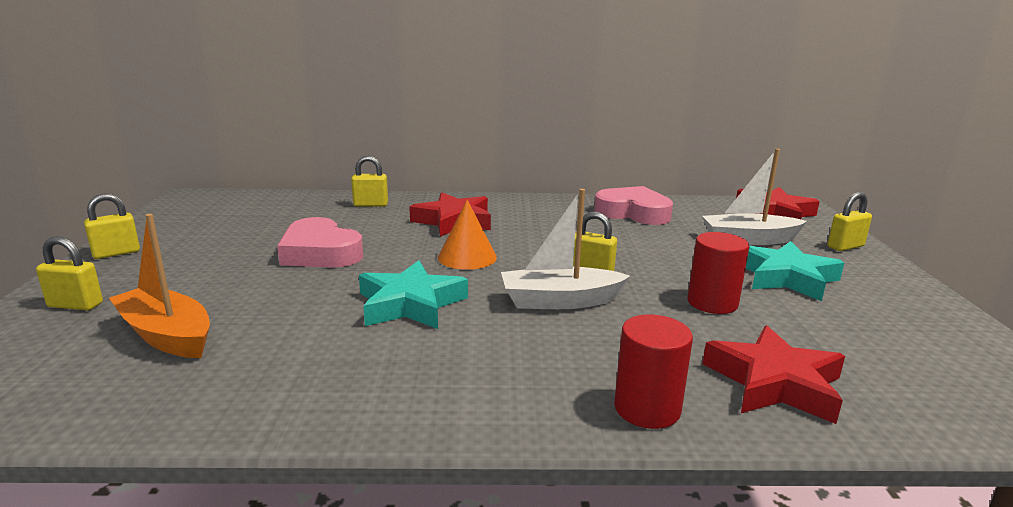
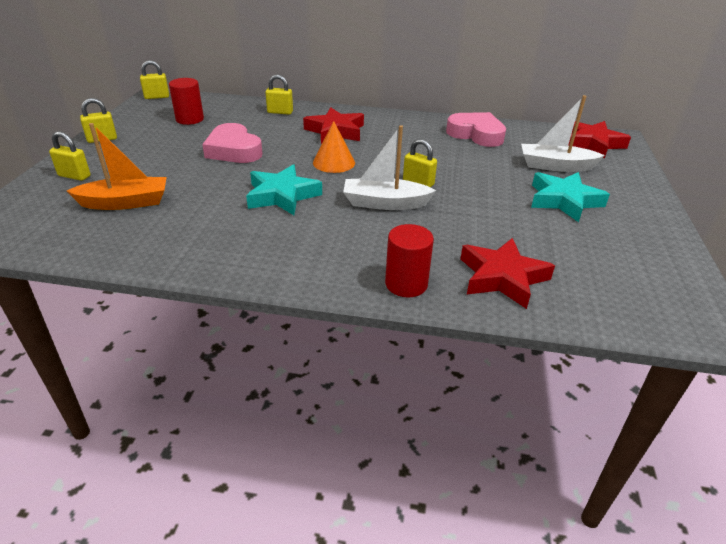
camera: 10 degrees right, 15 degrees up
orange boat [109,214,210,358] -> orange boat turned 120 degrees clockwise [67,123,167,210]
red cylinder [687,232,749,314] -> red cylinder moved to [169,78,204,125]
yellow padlock [828,192,872,251] -> yellow padlock moved to [140,60,169,99]

